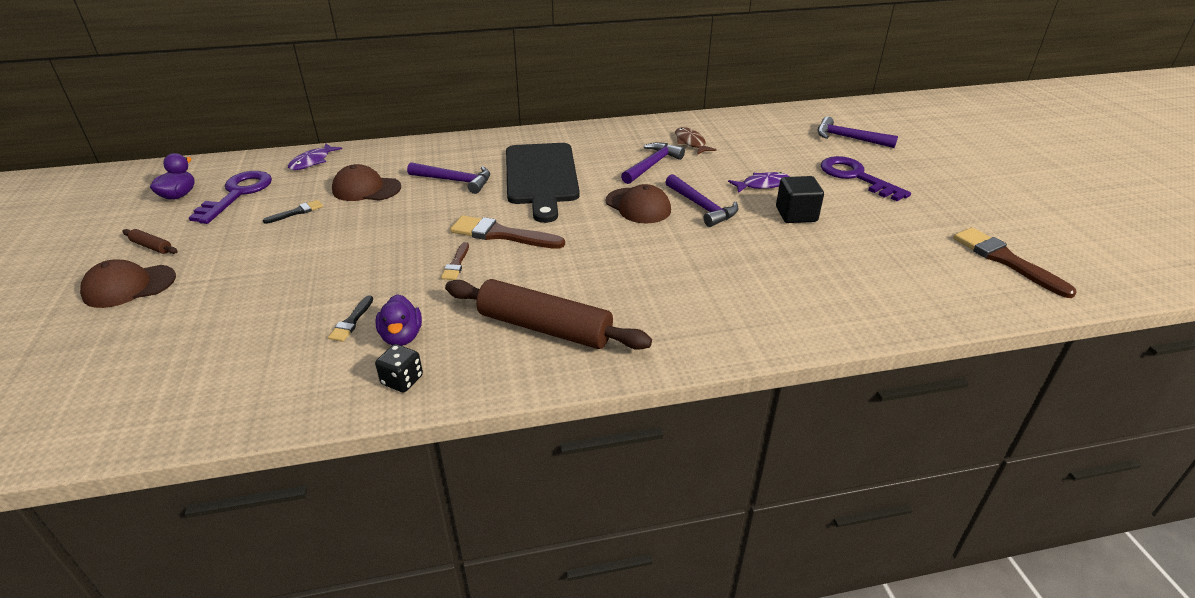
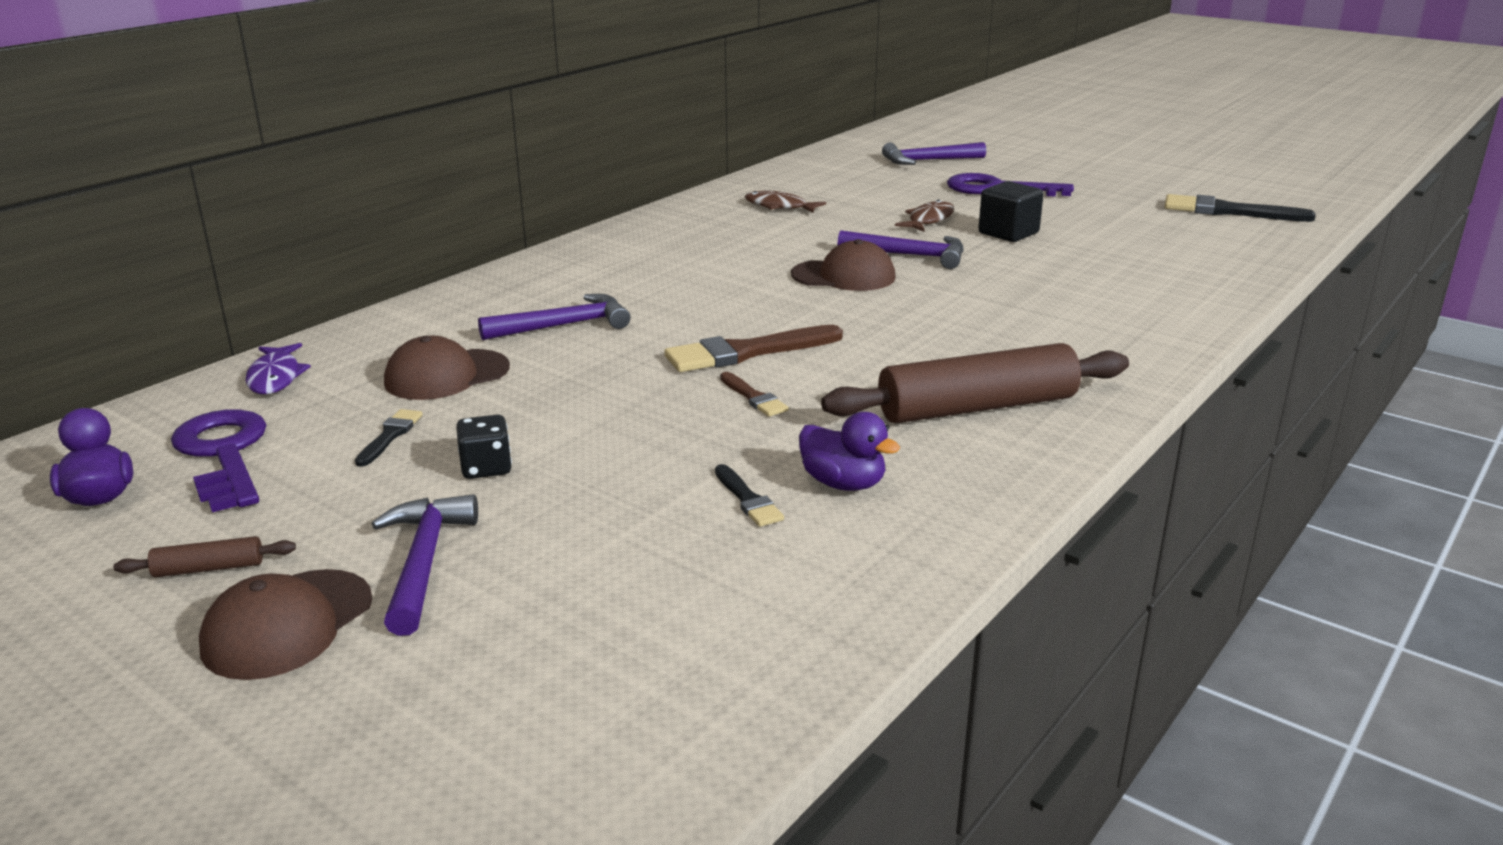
camera: 40 degrees left, 10 degrees down
black dice [375,344,423,392] -> black dice moved to [456,415,512,479]
black cutting board [506,143,580,223] -> none
purple hammer [621,142,685,184] -> purple hammer moved to [372,494,478,636]
purple fish [728,172,790,193] -> brown fish [895,199,954,231]
brown brush [954,227,1077,298] -> black brush [1165,194,1316,222]

